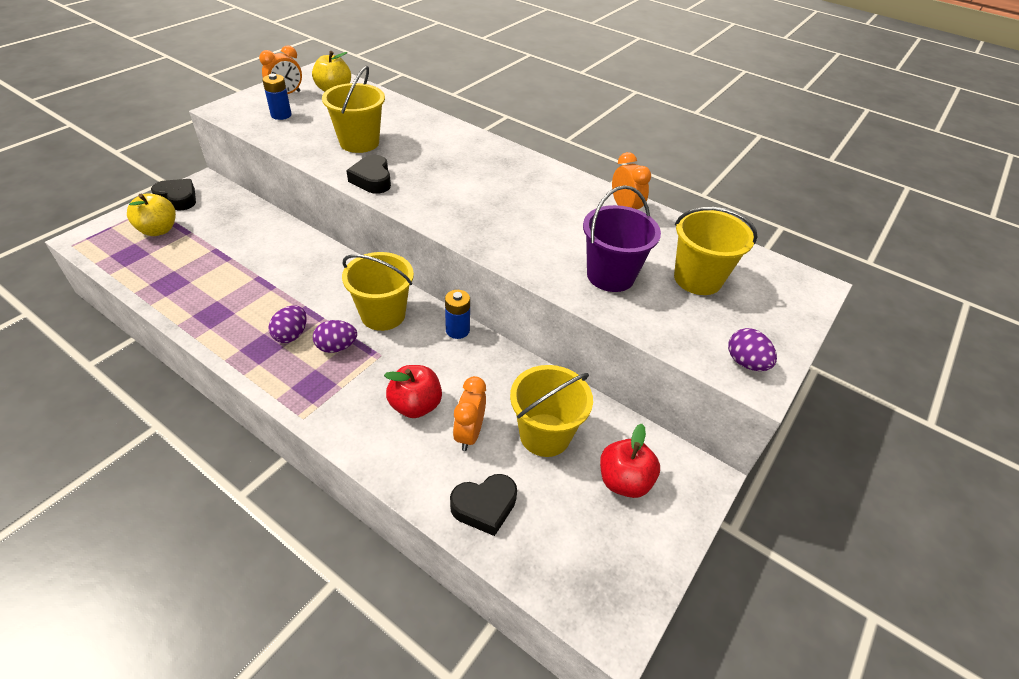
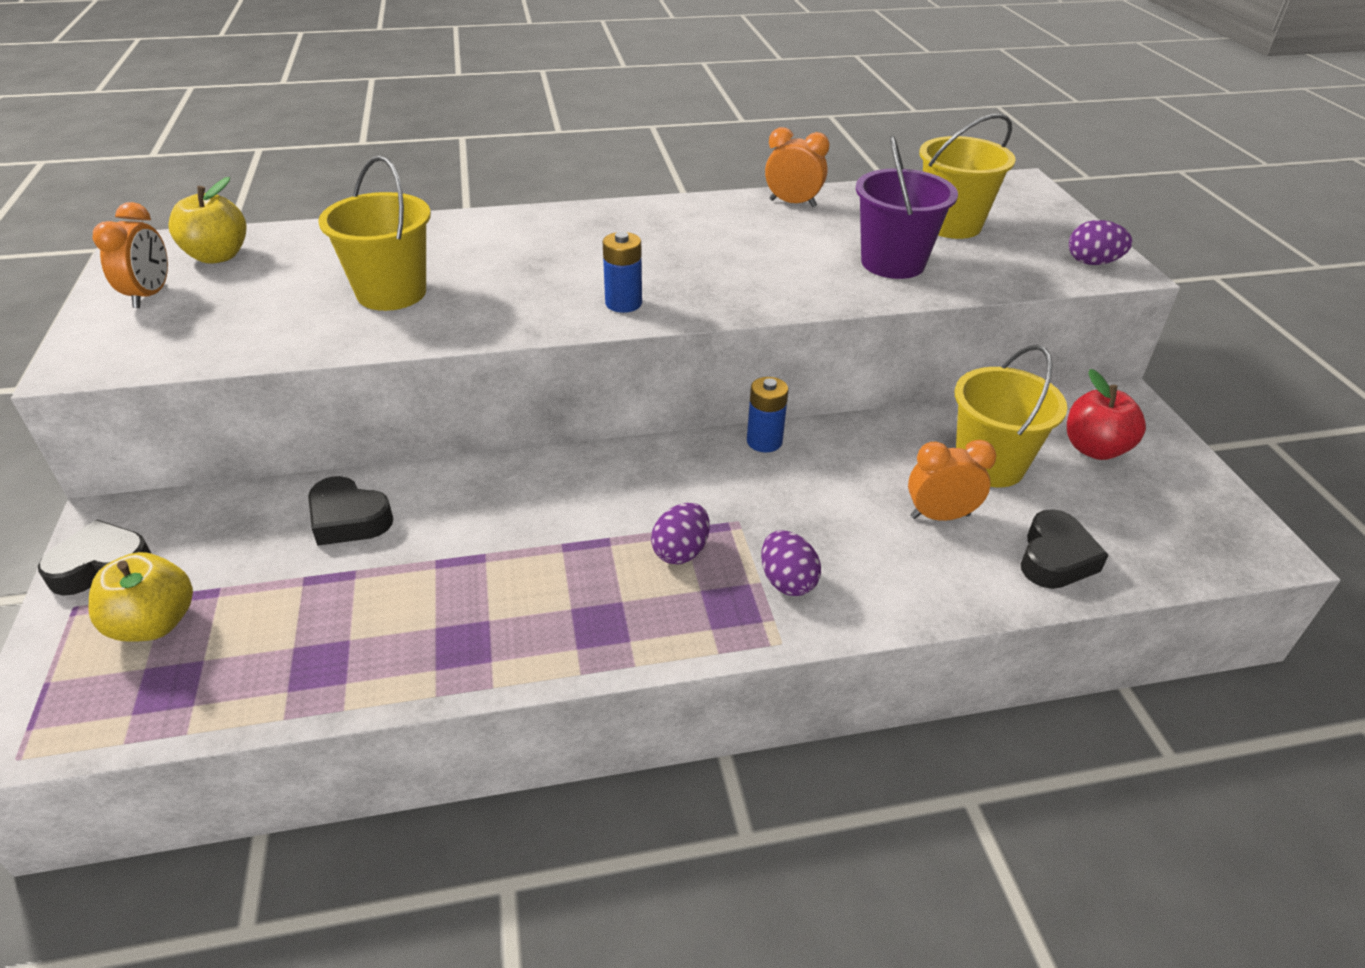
camera: 45 degrees left, 5 degrees down
blue battery [262,74,292,120] -> blue battery moved to [603,232,642,313]
purple egg [268,306,307,343] -> purple egg moved to [761,530,821,596]
yellow bucket [342,252,414,331] -> none
black heart [346,155,391,194] -> black heart moved to [308,476,393,546]
red apple [384,365,442,418] -> none
orange clock [453,376,486,451] -> orange clock turned 120 degrees clockwise [908,440,996,521]

